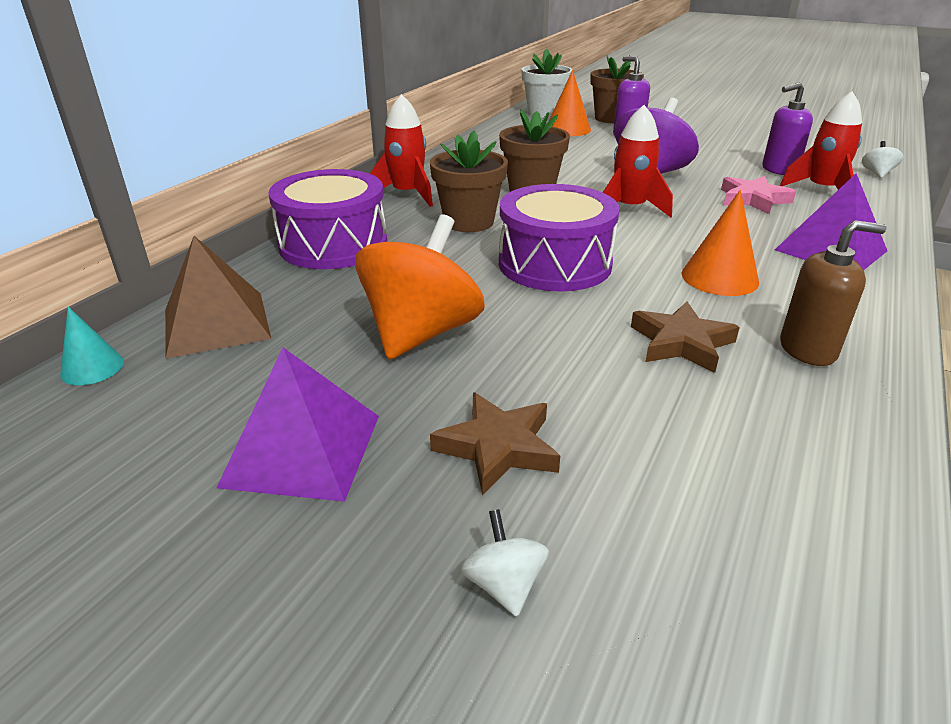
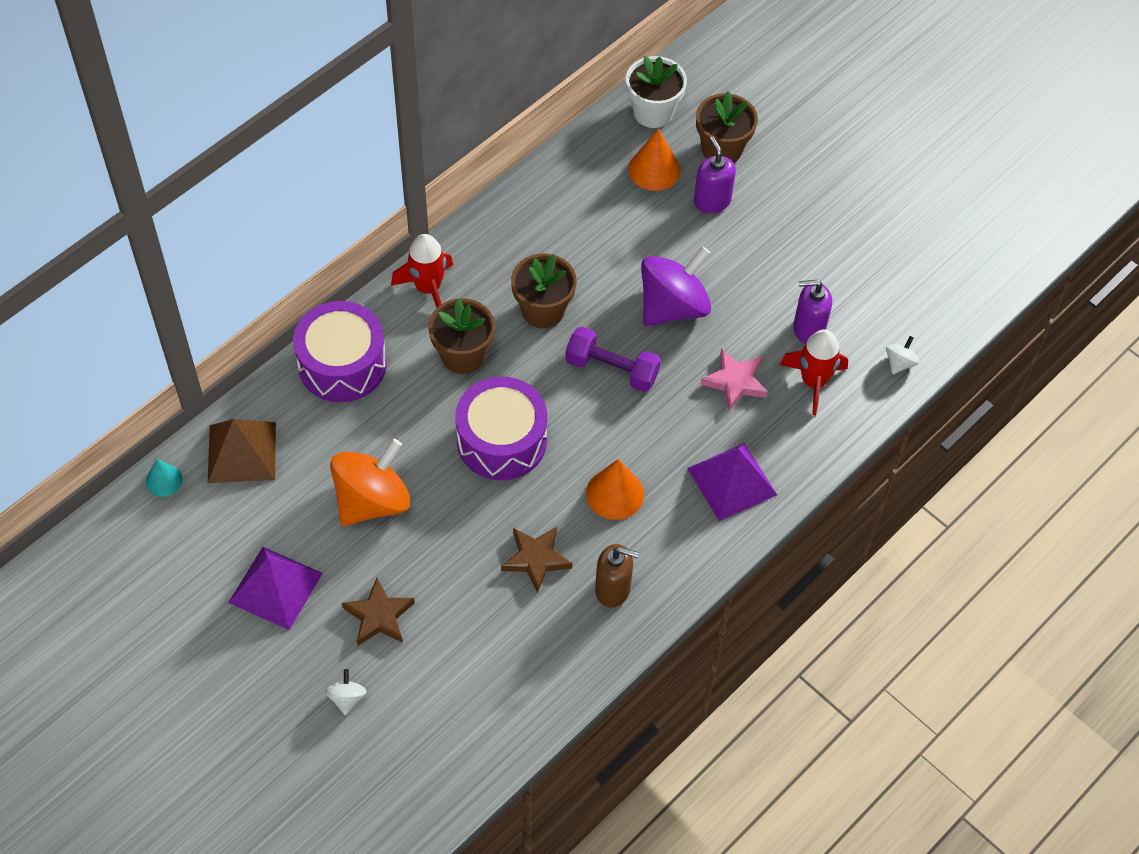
camera: 15 degrees right, 25 degrees up
red rocket [603,105,673,217] -> purple dumbbell [565,327,661,392]

